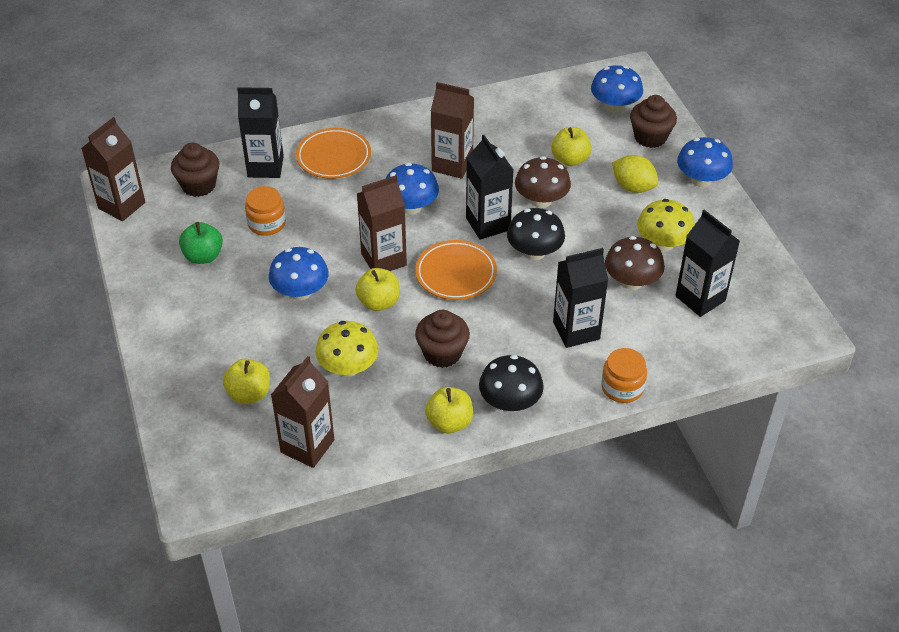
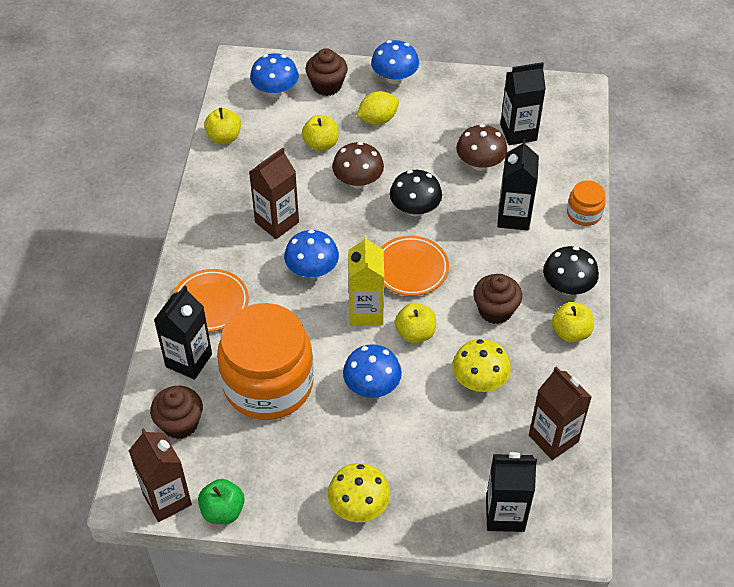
camera: 65 degrees left, 5 degrees up
green apple [179,222,223,264] -> green apple moved to [198,479,245,524]
yellow apple [223,359,270,404] -> yellow apple moved to [204,108,241,144]
orange jar [245,186,286,236] -> orange jar [217,303,314,420], size x2.31
brown carton [357,175,407,271] -> yellow carton [348,235,384,326]
black carton [466,135,513,240] -> black carton moved to [486,452,537,532]
yellow mushroom [637,199,695,252] -> yellow mushroom moved to [328,463,390,522]

